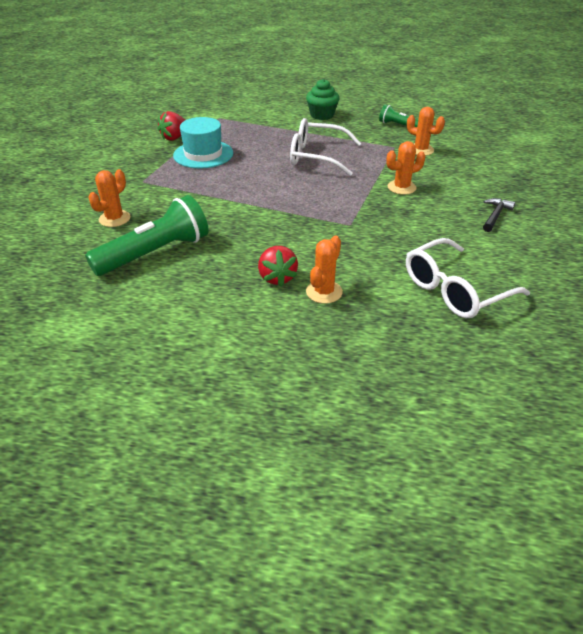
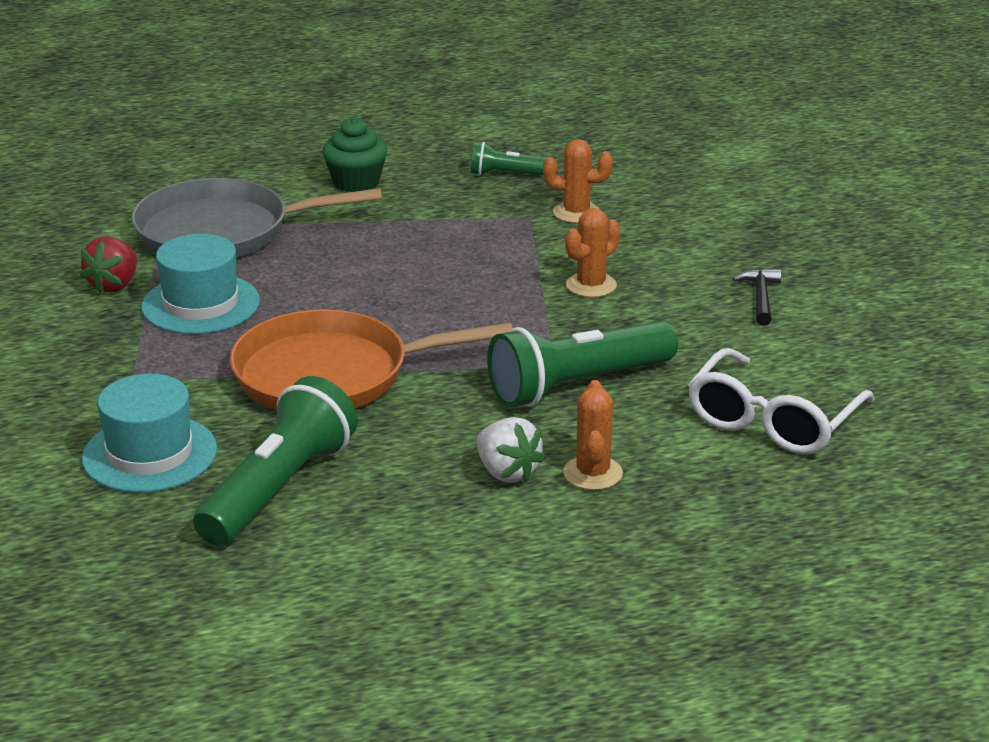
camera: 25 degrees left, 10 degrees down
orange cactus [88,169,130,227] -> turquoise hat [82,374,217,493]
red strawberry [258,246,298,287] -> white strawberry [477,417,546,483]
white glasses [290,118,361,176] -> none
none -> grey pan [131,178,382,258]
none -> orange pan [230,309,513,410]
none -> green flashlight [487,321,678,407]

